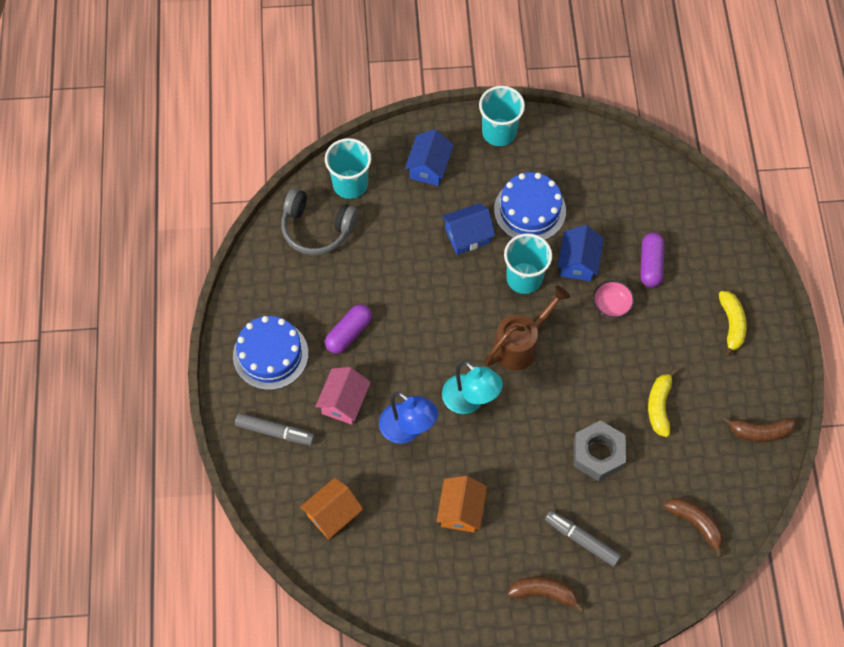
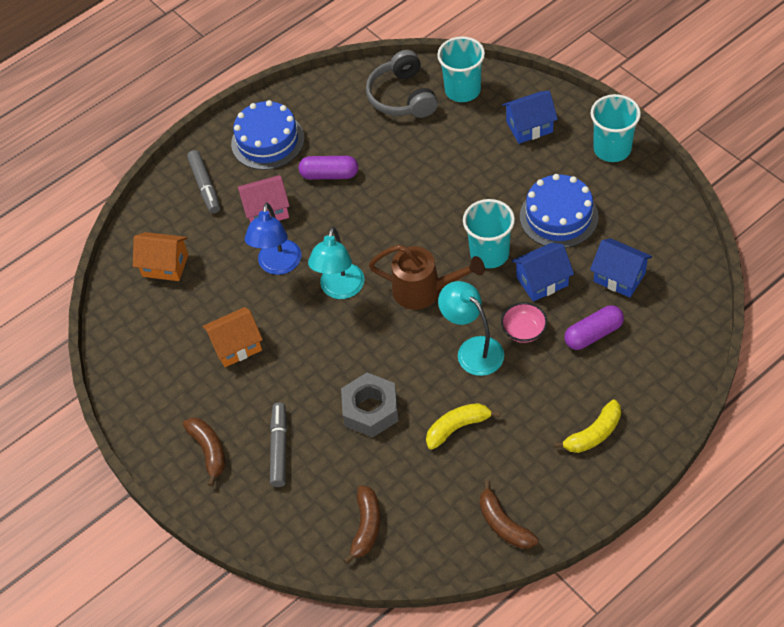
camera: 60 degrees right, 10 degrees down
blue house [442,203,495,255] -> blue house moved to [590,238,652,298]
none -> turquoise lamp [438,281,504,376]

